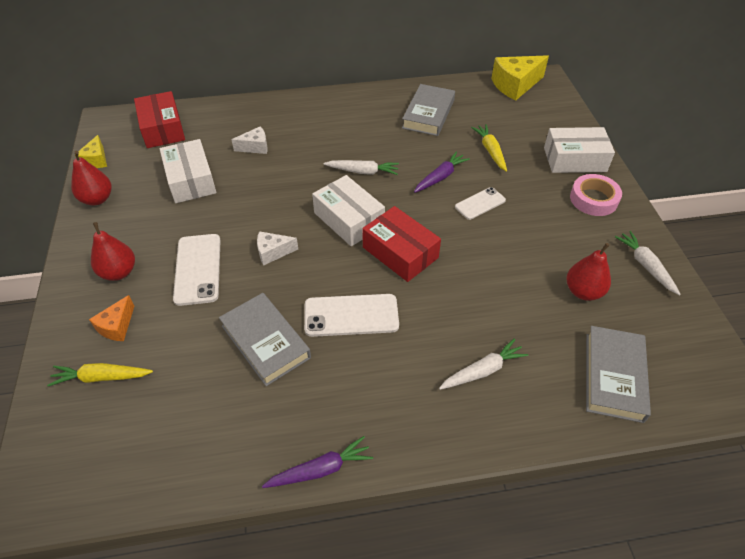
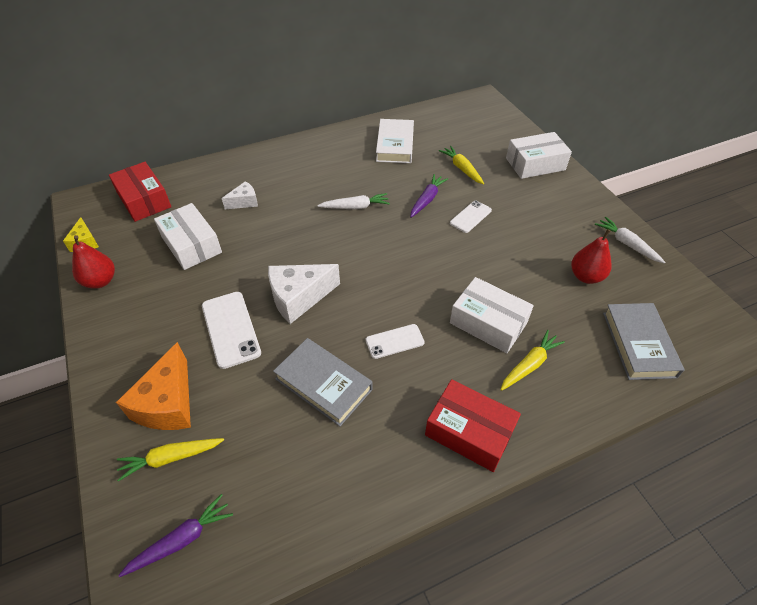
camera: 15 degrees left, 0 degrees up
orange cheese [89,295,134,341] -> orange cheese [116,342,191,430], size x1.80
red pear [91,222,135,281] -> none
white cheese [257,231,298,265] -> white cheese [268,264,340,324], size x1.80
purple carrot [262,436,373,488] -> purple carrot moved to [118,494,233,577]
white phone [304,294,399,337] -> white phone [366,324,425,359], size x0.62
white box [312,175,385,246] -> white box moved to [450,277,534,353]
red box [362,206,441,282] -> red box moved to [425,379,521,472]
grey book [402,84,455,136] -> white book [376,119,414,163]
white carrot [439,338,528,390] -> yellow carrot [500,330,565,391]
yellow cheese [491,55,549,101] -> none
pink tape [570,174,622,216] -> none

